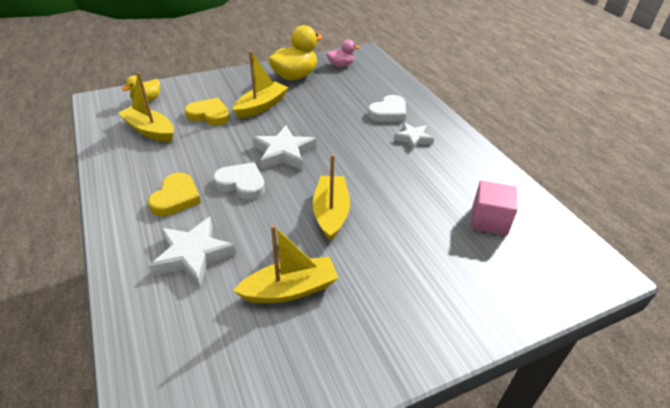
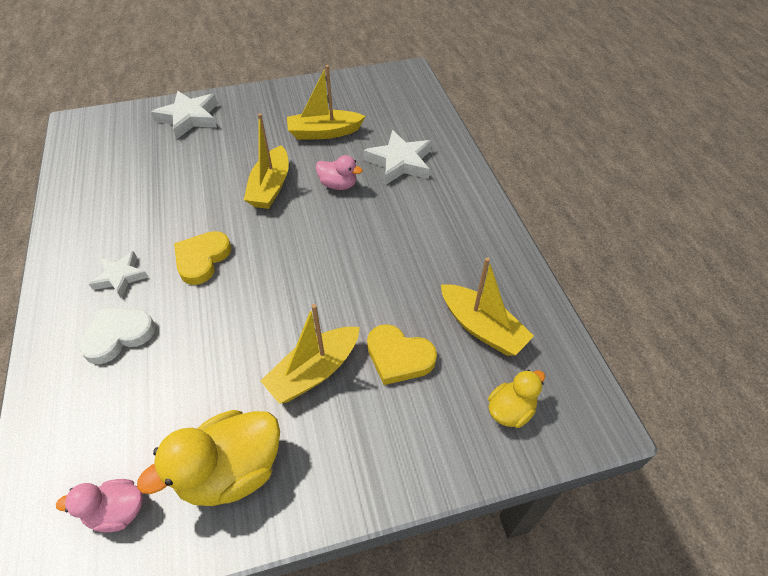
camera: 170 degrees left, 10 degrees up
yellow heart [148,173,201,216] -> yellow heart moved to [174,231,231,285]
white heart [213,162,265,200] -> none
white star [252,125,316,170] -> white star moved to [151,91,218,139]
pink cube [471,180,518,236] -> none
none -> pink duck [316,155,363,190]

